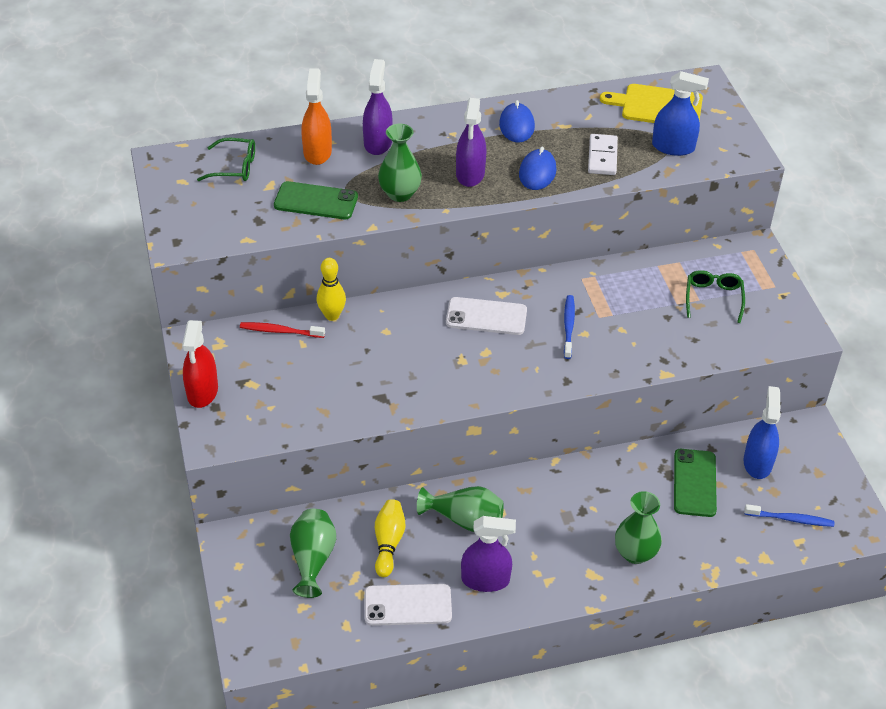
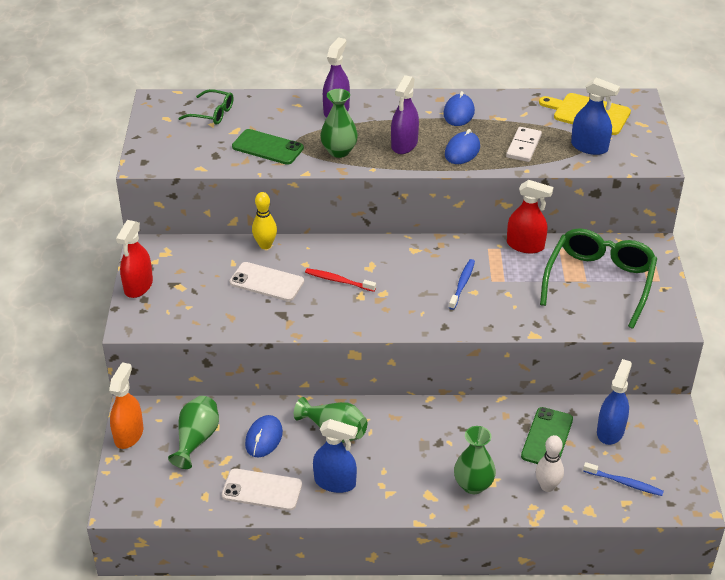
camera: 15 degrees right, 5 degrees down
red toothbrush [240,322,325,338] -> red toothbrush moved to [305,268,376,292]
orange spray bottle [302,68,332,165] -> orange spray bottle moved to [109,362,143,449]
yellow bowling pin [375,499,406,577] -> blue mouse [245,415,283,457]
white phone [446,297,527,335] -> white phone moved to [230,262,304,301]
purple spray bottle [461,516,516,592] -> blue spray bottle [313,419,358,493]
green glasses [686,270,745,323] -> green glasses [540,228,657,329], size x1.97
none -> red spray bottle [507,180,553,253]
none -> white bowling pin [536,435,564,492]

